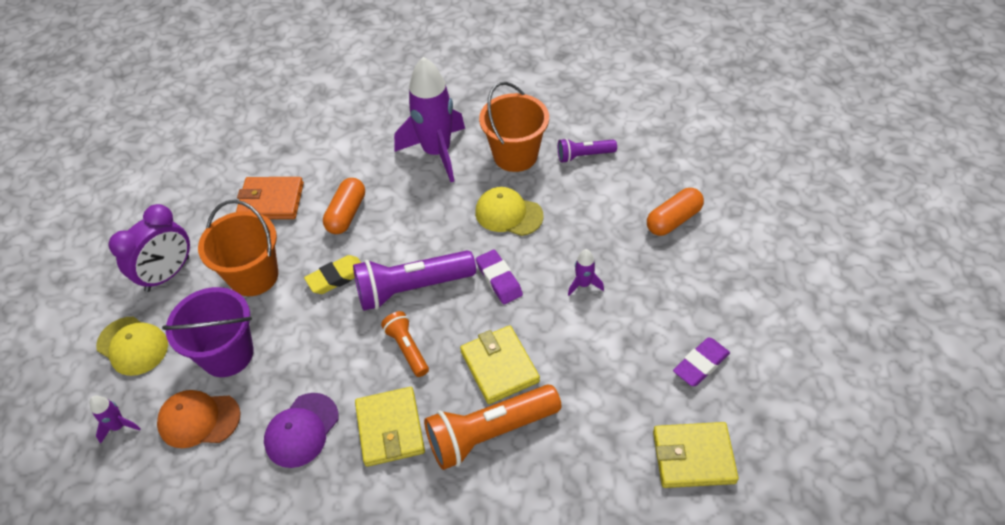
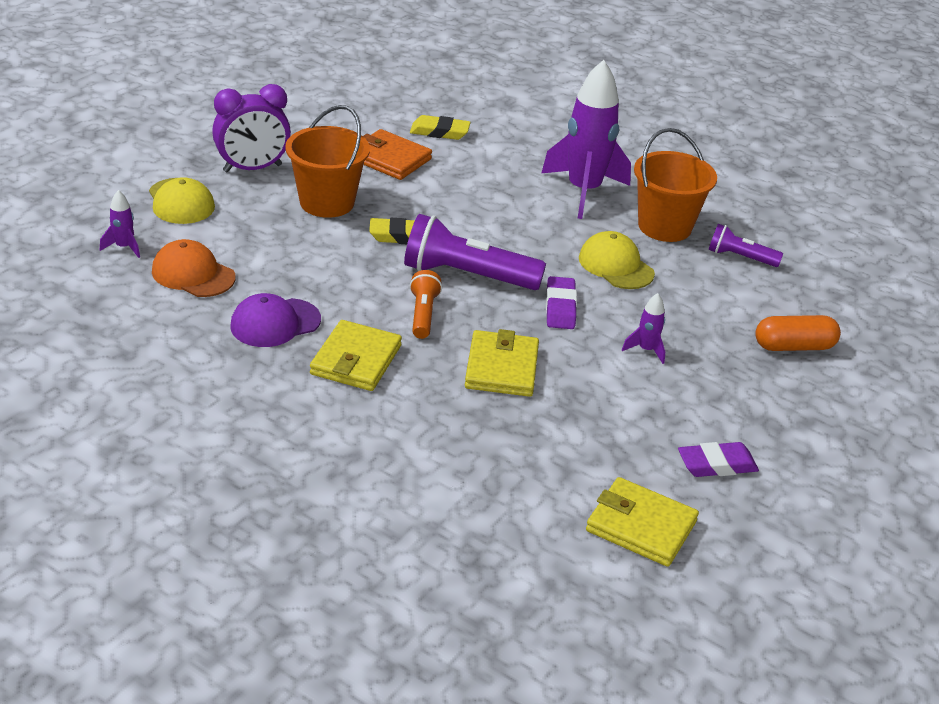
camera: 25 degrees right, 15 degrees down
purple bucket [162,287,254,377] -> none
orange capsule [323,178,365,234] -> none
orange flashlight [424,385,561,470] -> none
none -> yellow eraser [410,115,471,140]

